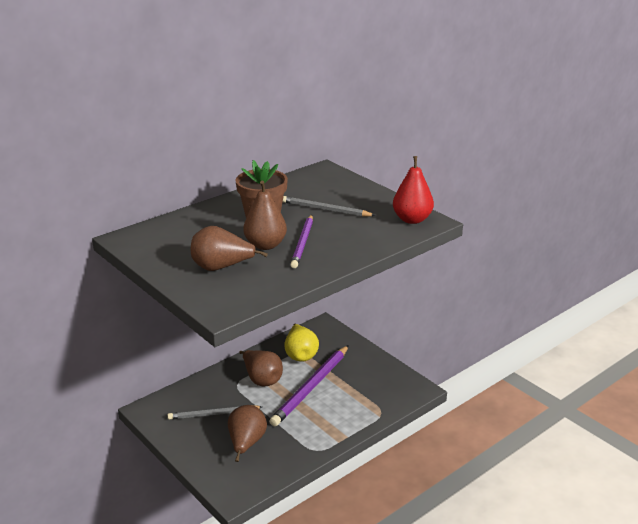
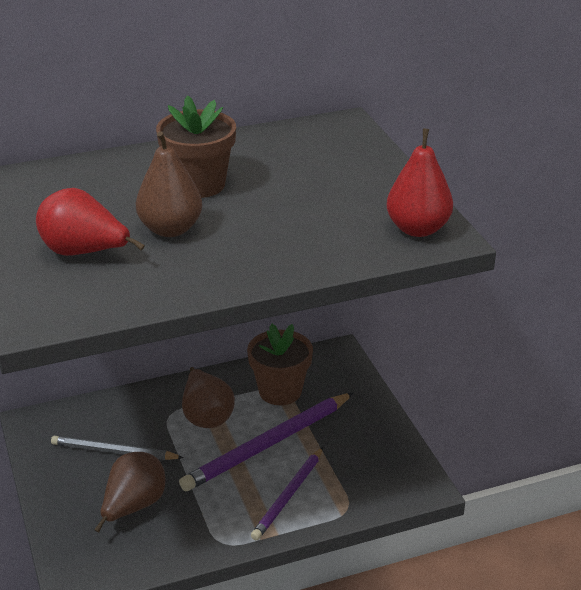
camera: 20 degrees right, 5 degrees up
brown pear [191,226,268,271] -> red pear [36,188,145,256]
grey pencil [283,196,376,217] -> none
yellow pear [284,324,319,362] -> brown flower pot [247,324,313,405]
purple pencil [290,215,313,268] -> purple pencil moved to [251,447,323,541]

